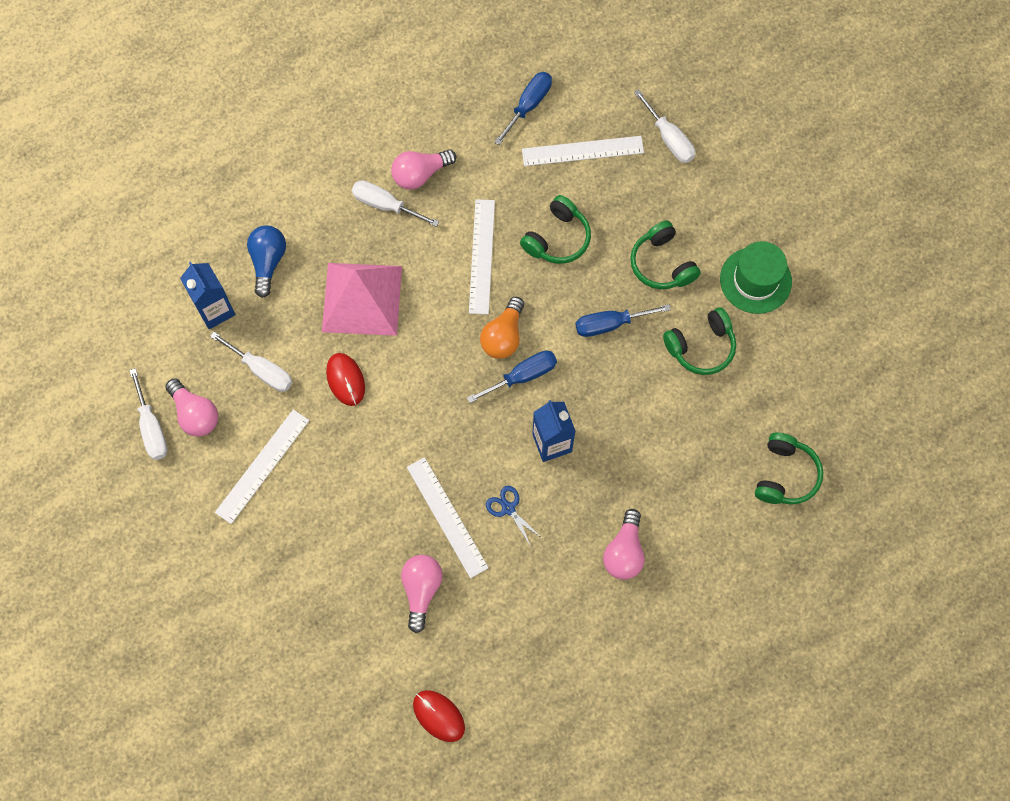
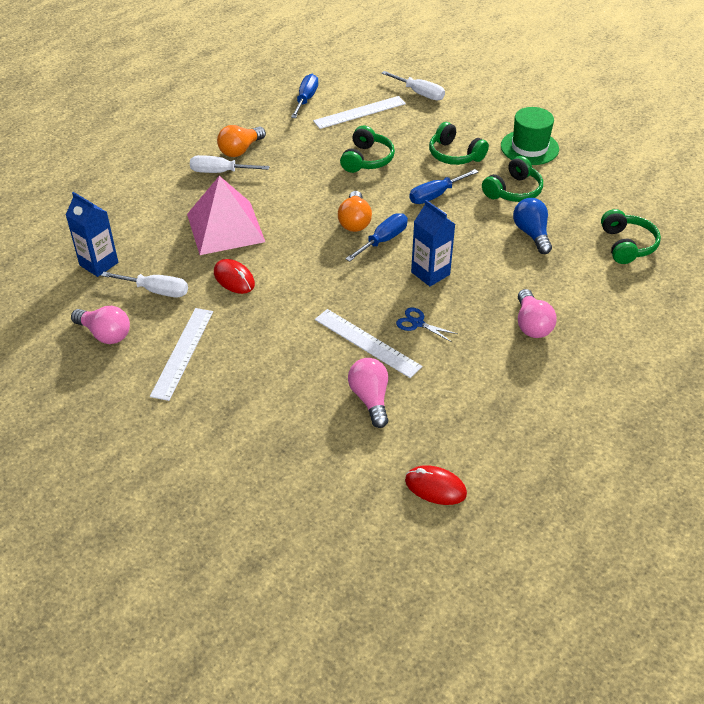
camera: 20 degrees left, 25 degrees down
white screwdriver [129,368,168,460] -> none
blue light bulb [247,225,286,298] -> blue light bulb moved to [513,198,552,254]
pink light bulb [391,149,456,190] -> orange light bulb [217,125,266,157]
white ruler [469,199,495,314] -> none

